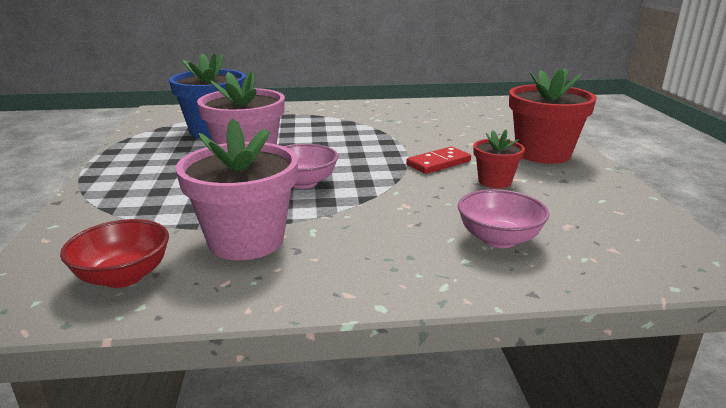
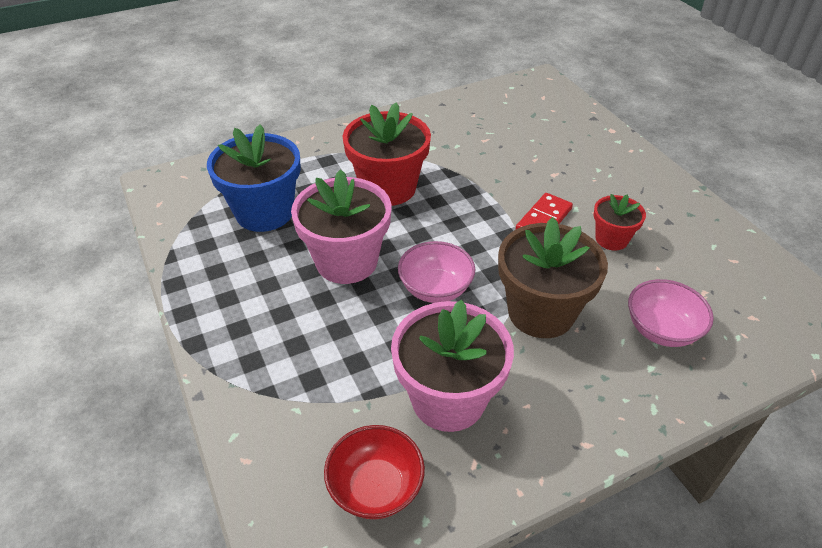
camera: 20 degrees left, 20 degrees up
red flower pot [509,68,597,164] -> red flower pot moved to [343,102,431,206]
none -> brown flower pot [498,217,608,338]

